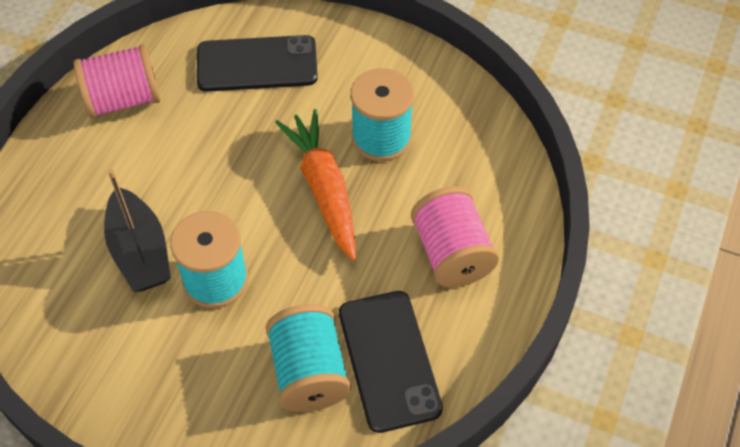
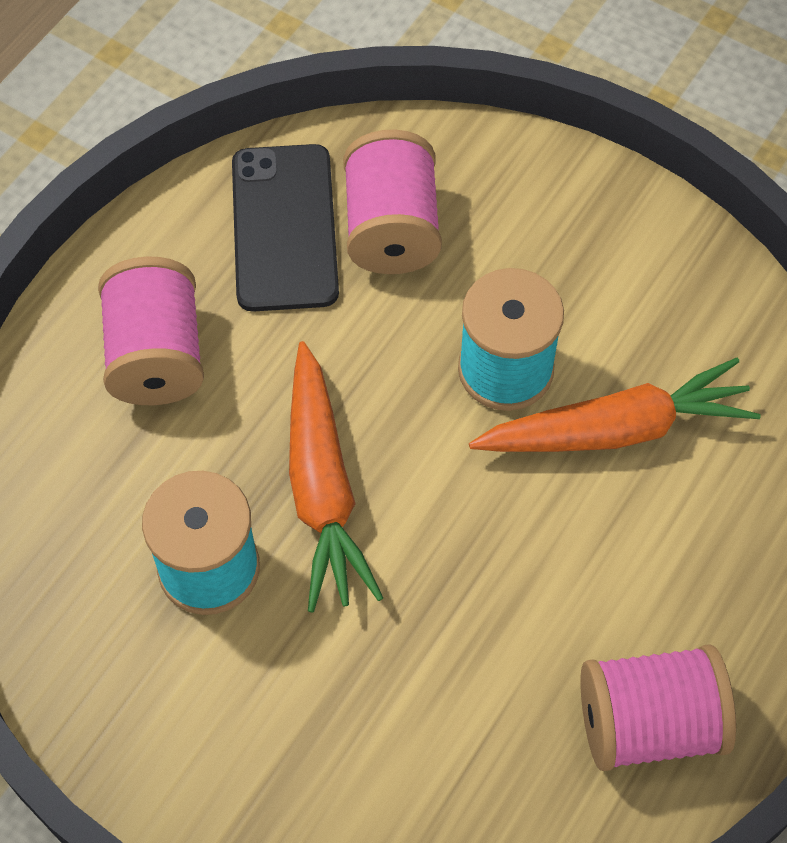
camera: 170 degrees left, 5 degrees up
black boat [104,169,171,292] -> orange carrot [469,358,761,452]
black phone [197,35,318,92] -> none
turquoise spool [266,304,351,412] -> pink spool [343,130,442,274]

